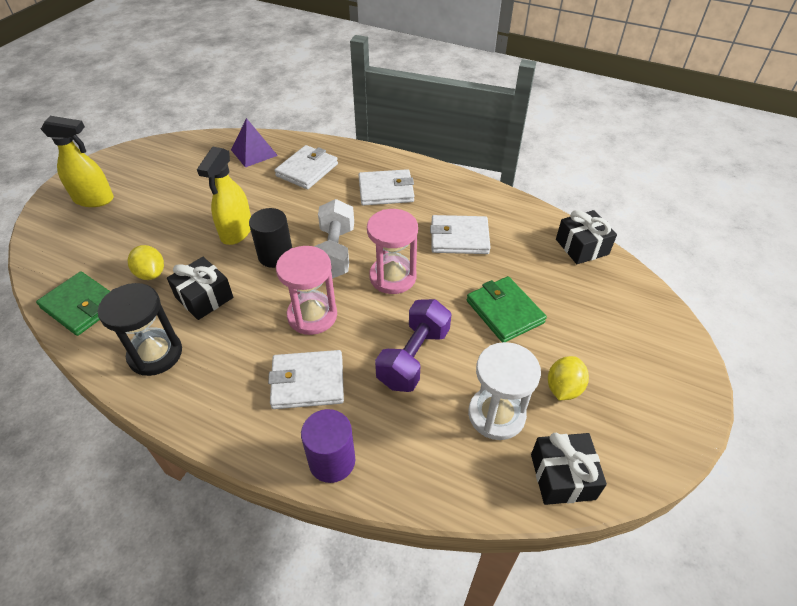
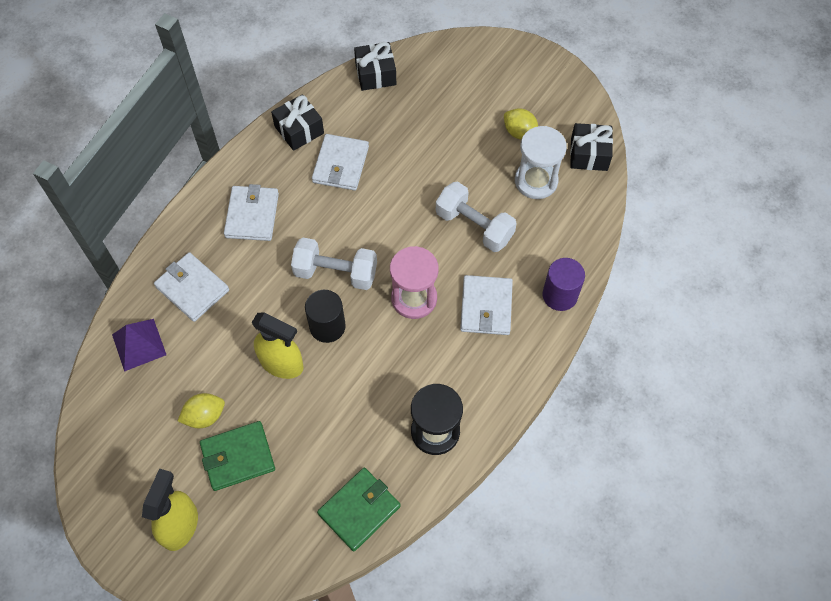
camera: 80 degrees left, 15 degrees up
yellow lemon [128,245,164,280] -> yellow lemon moved to [178,393,225,428]
black gift [167,257,233,320] -> black gift moved to [271,94,324,151]
pink hourglass [367,209,418,294] -> none
purple dumbbell [375,299,452,392] -> white dumbbell [436,181,517,252]
green wallet [467,276,547,343] -> green wallet moved to [200,421,275,491]

